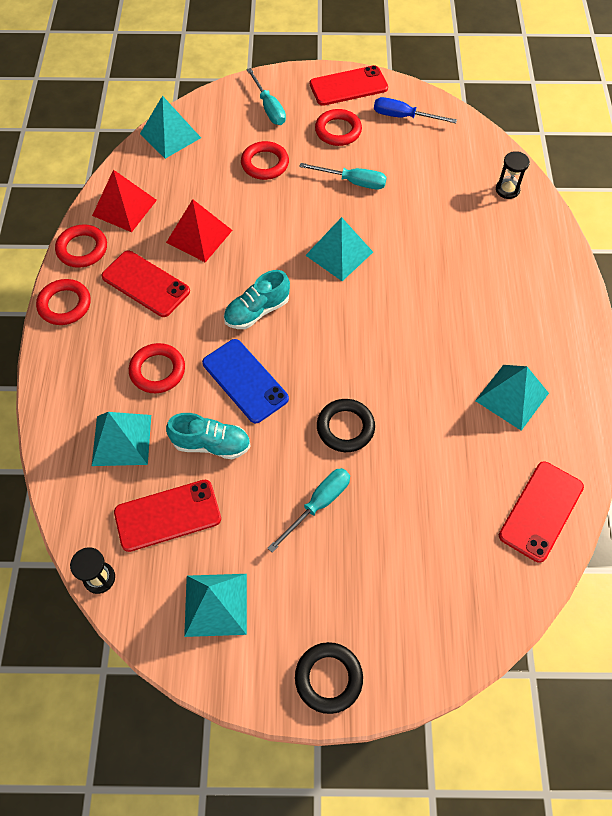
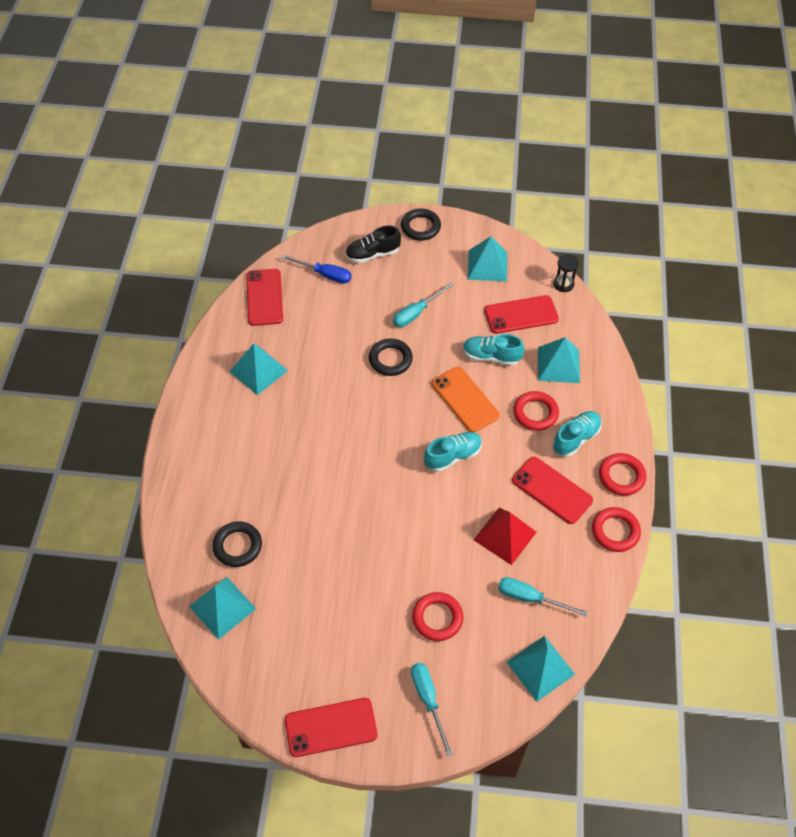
camera: 175 degrees left, 5 degrees down
red pyramid [92,170,157,232] -> none
blue phone [202,339,289,423] -> orange phone [432,367,500,432]
turquoise screwdriver [299,163,387,190] -> turquoise screwdriver moved to [498,577,588,616]
turquoise pyramid [305,217,373,281] -> turquoise pyramid moved to [189,577,256,640]
red ring [315,109,362,146] -> none
blue screwdriver [374,97,457,123] -> blue screwdriver moved to [281,255,351,284]
black hourglass [496,151,530,199] -> none
red phone [499,461,584,563] -> red phone turned 45 degrees counterclockwise [246,269,283,326]
none -> black ring [213,521,262,567]
none -> black shoe [345,226,401,263]
none -> turquoise shoe [553,411,602,457]

